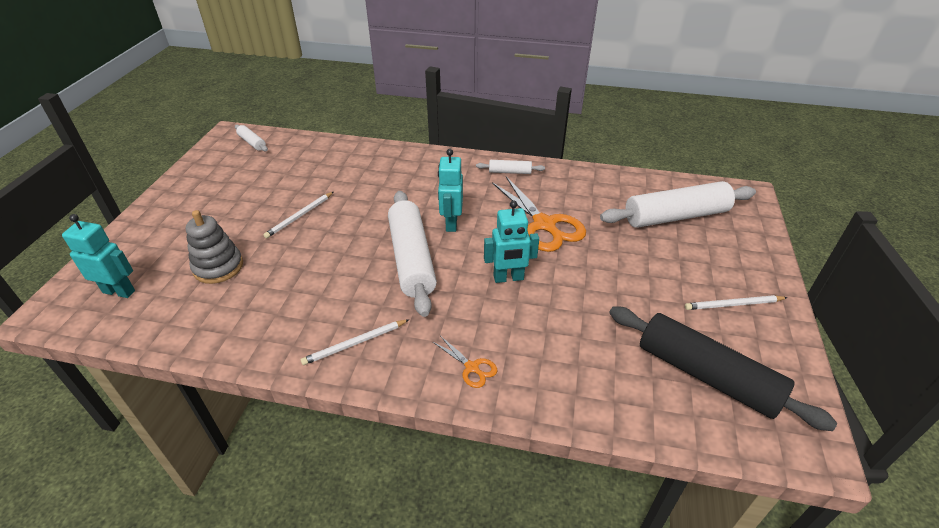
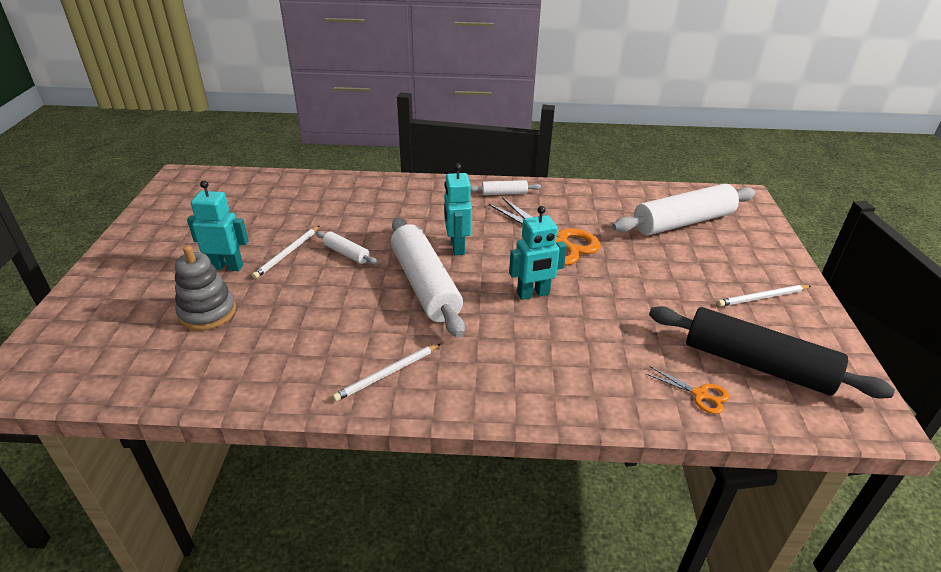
camera: 10 degrees left, 5 degrees down
turquoise robot [62,214,135,298] -> turquoise robot moved to [187,180,248,271]
white rolling pin [235,125,268,151] -> white rolling pin moved to [316,231,378,265]
orange scissors [433,337,497,388] -> orange scissors moved to [645,366,729,414]

